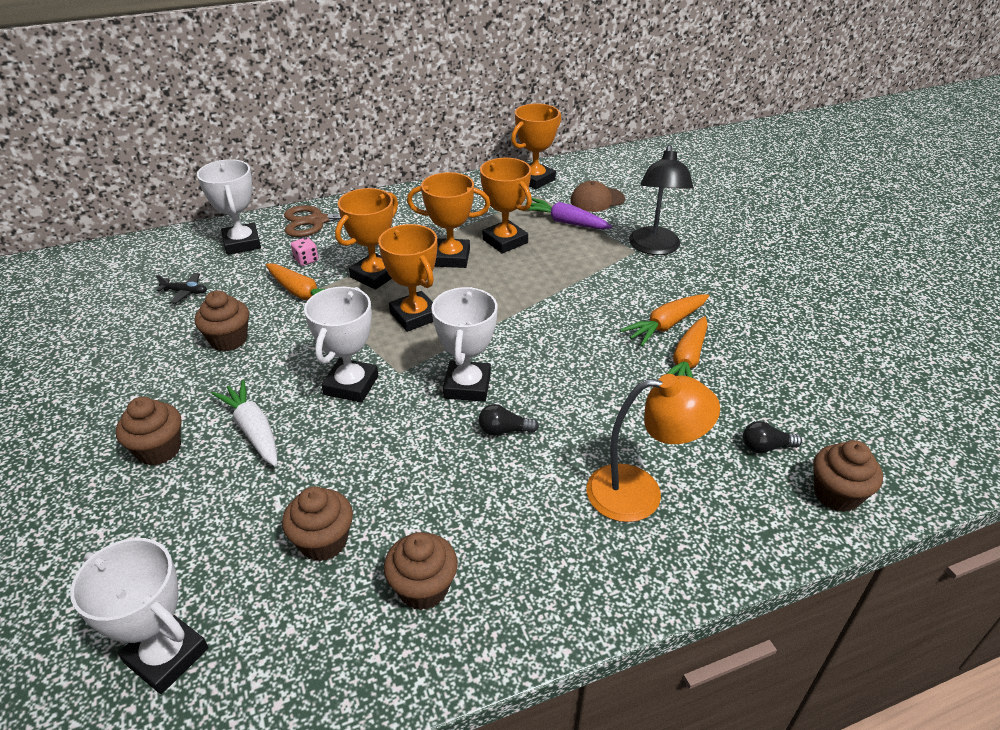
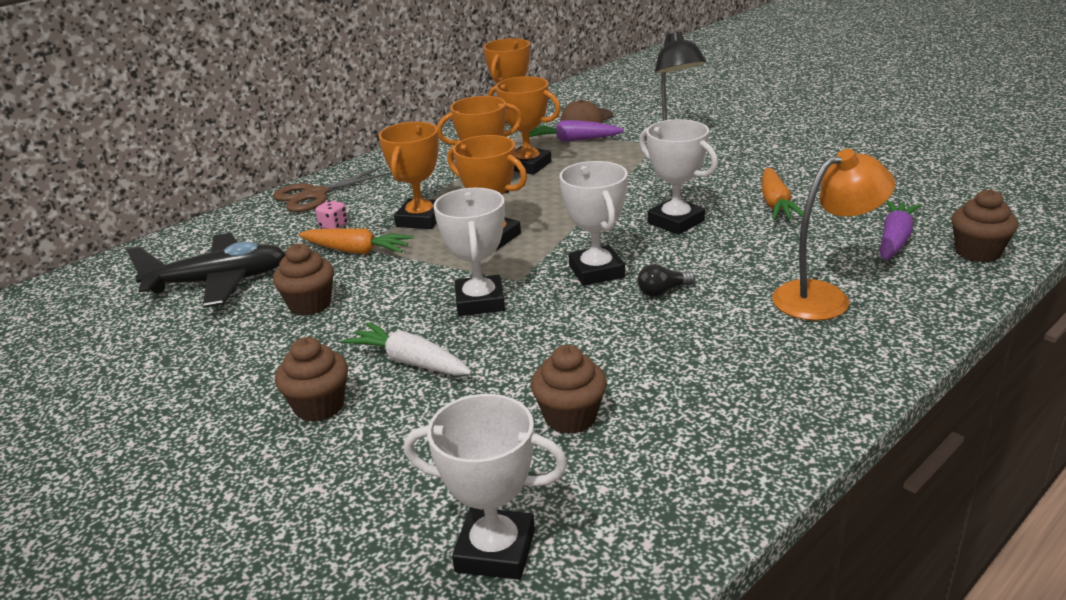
camera: 20 degrees left, 10 degrees down
black plane [156,273,207,304] -> black plane [127,233,286,308], size x2.42
white trophy [197,159,261,255] -> white trophy moved to [639,119,718,235]
brown cupcake [384,532,458,610] -> none
orange carrot [620,294,709,346] -> none
black light bulb [743,421,802,453] -> purple carrot [880,200,921,260]

